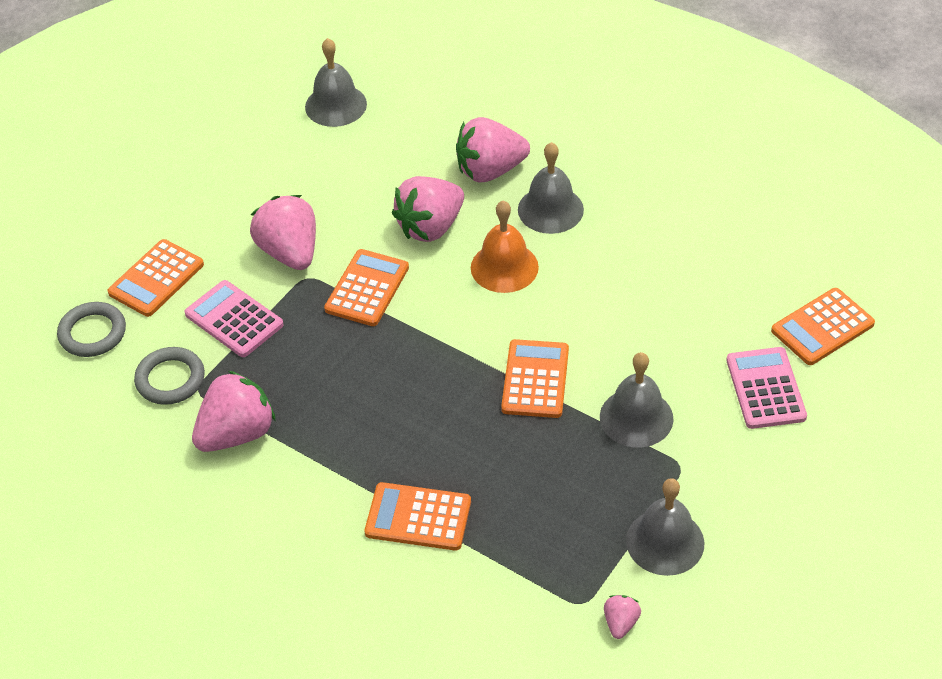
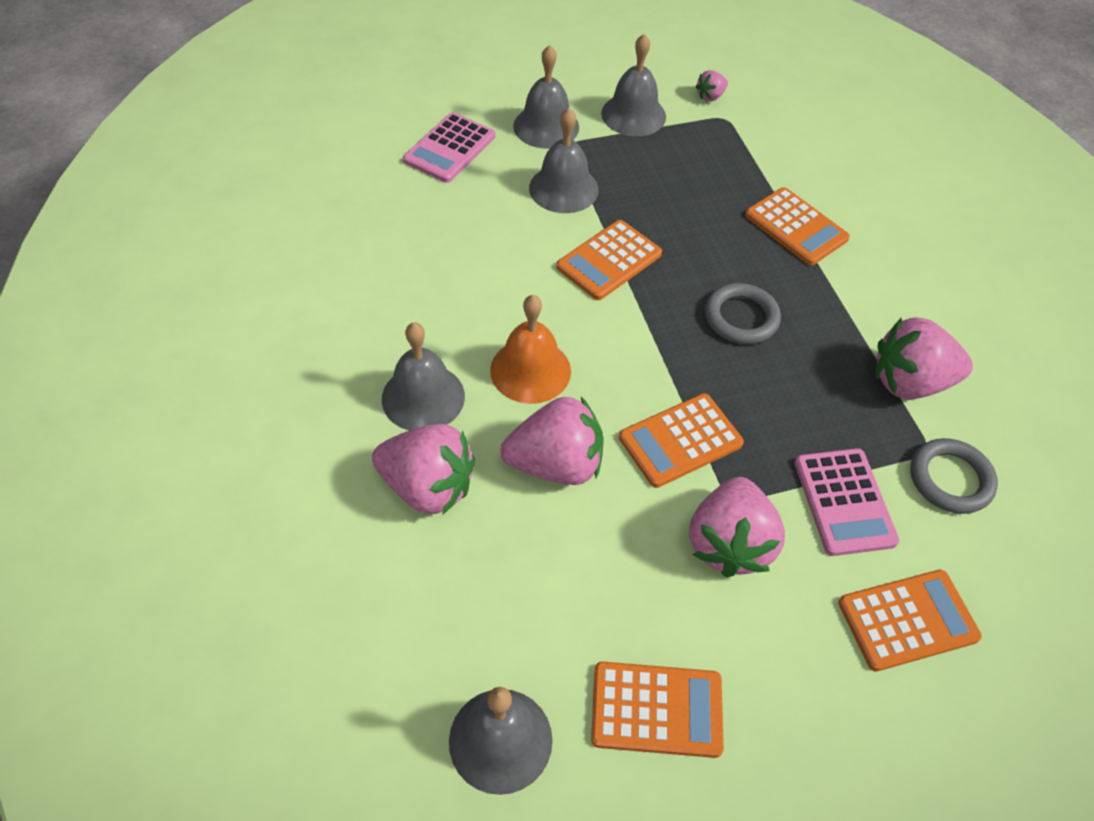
camera: 145 degrees left, 5 degrees up
grey ring [57,302,126,357] -> grey ring moved to [705,283,781,344]
orange calculator [771,288,875,365] -> orange calculator moved to [591,661,724,758]
none -> grey bell [513,45,579,149]

